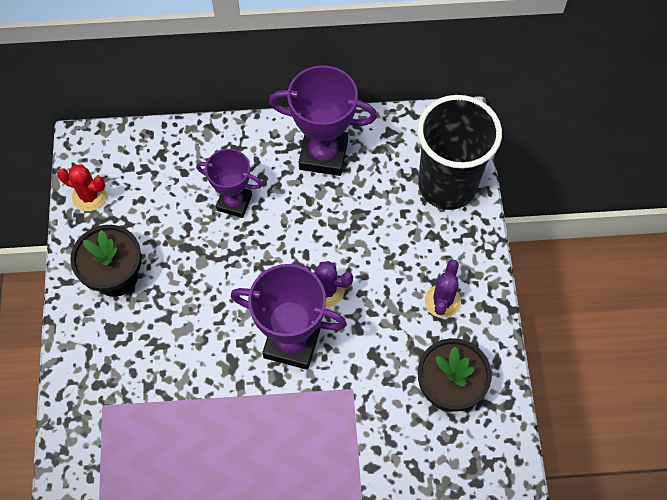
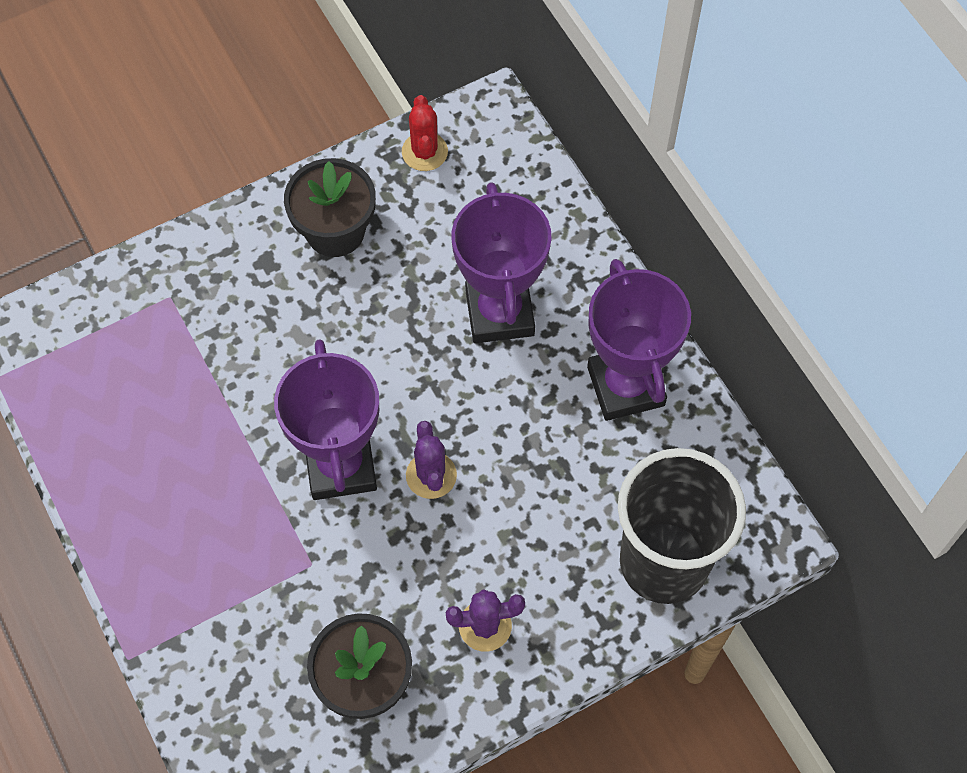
camera: 65 degrees right, 0 degrees up
purple trophy [196,149,263,218] -> purple trophy [451,182,552,343], size x1.56

